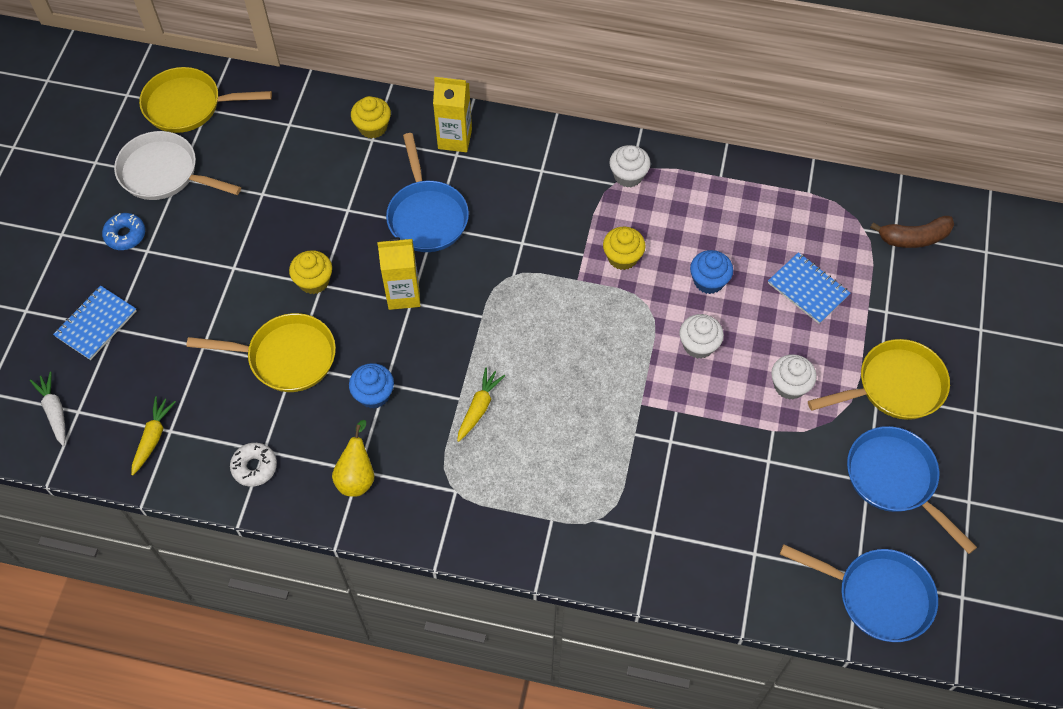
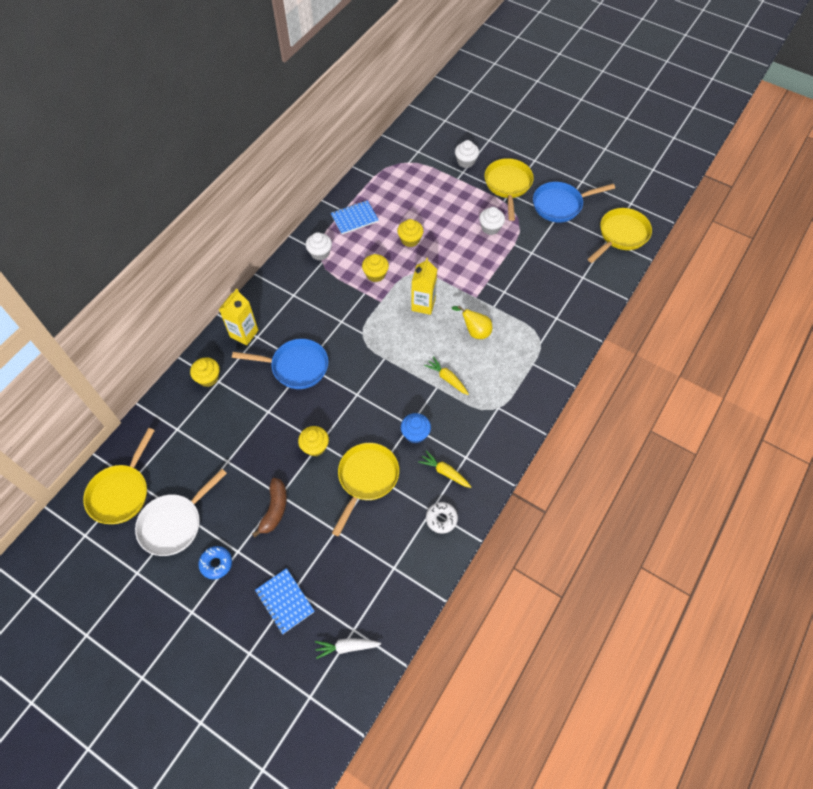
camera: 70 degrees left, 0 degrees up
yellow carrot [131,396,176,476] -> yellow carrot moved to [418,450,471,488]
yellow pear [332,420,374,497] -> yellow pear moved to [452,306,492,339]
yellow carton [377,237,420,310] -> yellow carton moved to [411,258,437,315]
white cupcake [679,314,724,359] -> white cupcake moved to [455,140,479,168]
blue cupcake [690,250,733,294] -> yellow cupcake [397,219,424,247]
blue notebook [768,252,850,324] -> blue notebook moved to [331,200,379,234]
blue pan [780,544,938,642] -> yellow pan [588,208,652,263]
brown banana [870,216,954,248] -> brown banana moved to [252,478,287,537]

